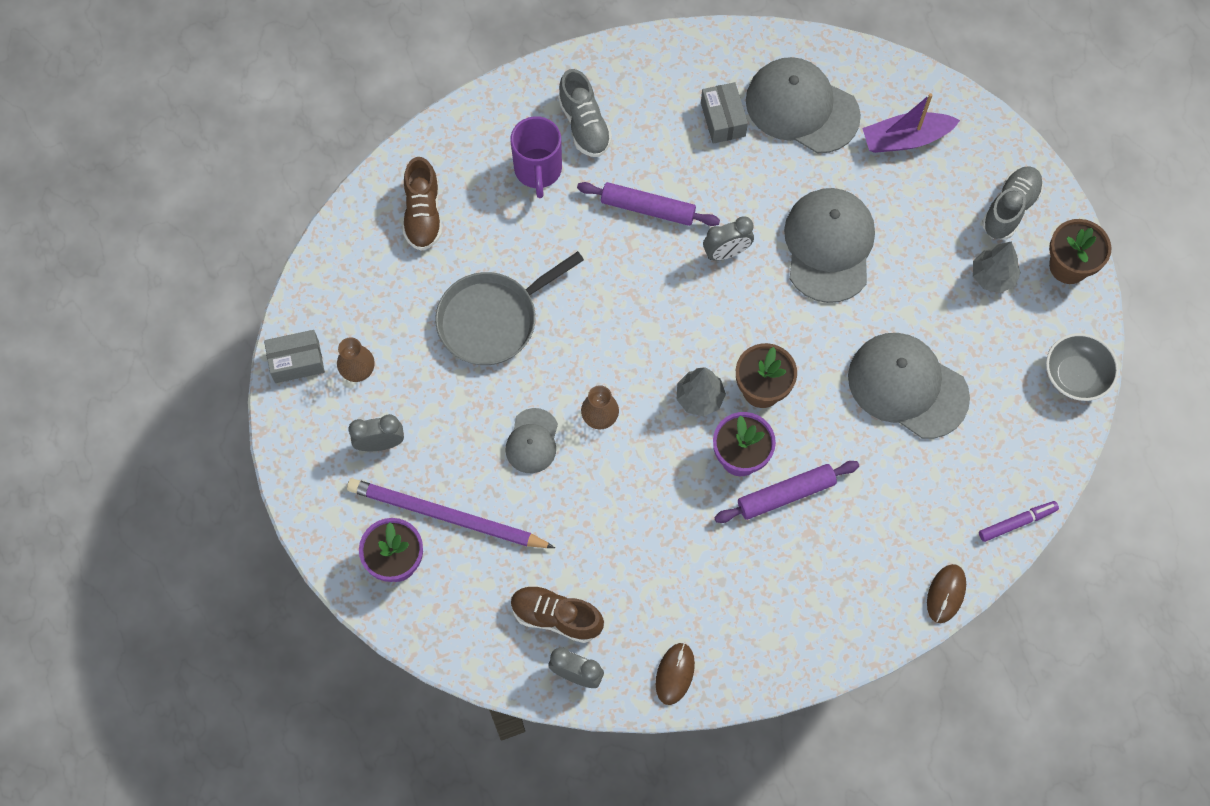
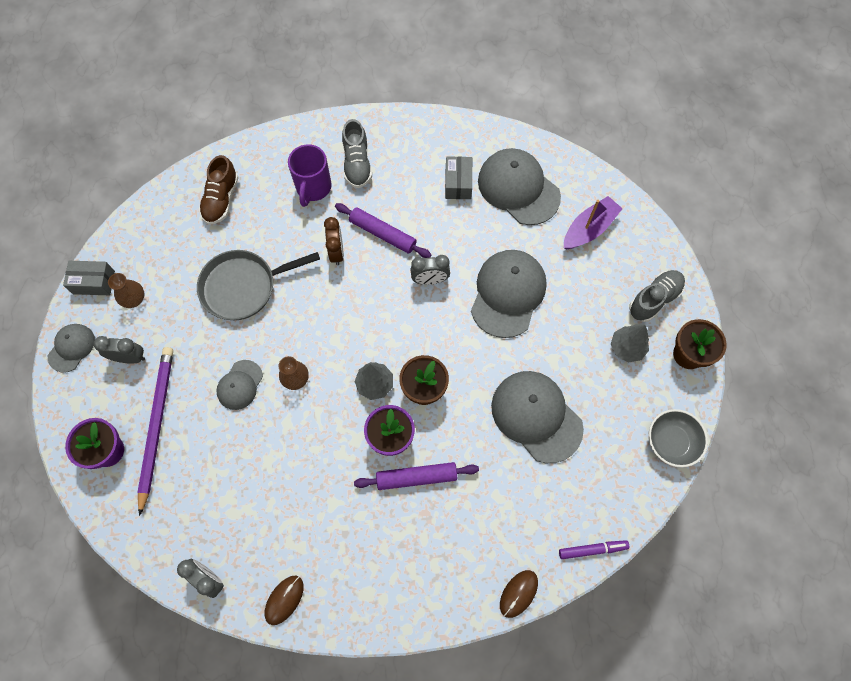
camera: 15 degrees right, 0 degrees up
purple pencil [347,478,555,548] -> purple pencil turned 60 degrees clockwise [137,347,173,516]
brown shoe [511,585,604,643] -> none
purple boat [862,93,960,153] -> purple boat turned 135 degrees clockwise [564,196,623,249]
none -> grey cap [48,324,95,373]
none -> brown clock [324,217,344,265]

